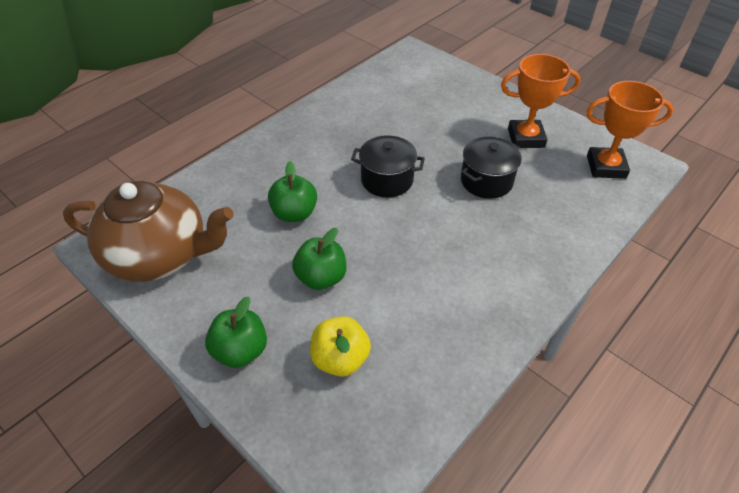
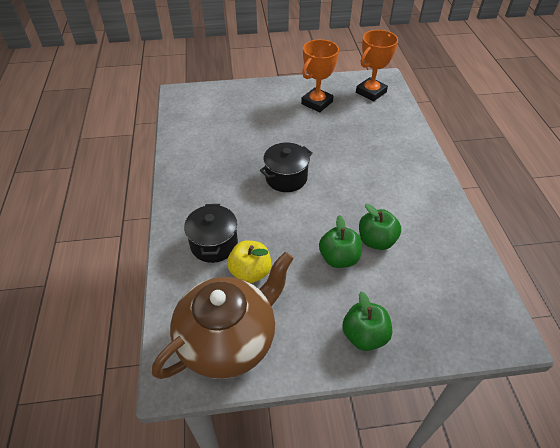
camera: 50 degrees left, 0 degrees up
green apple [268,161,317,222] -> green apple moved to [359,204,401,250]
yellow apple [310,316,371,377] -> yellow apple moved to [227,241,271,283]
black pot [461,136,522,199] -> black pot moved to [184,204,238,263]

